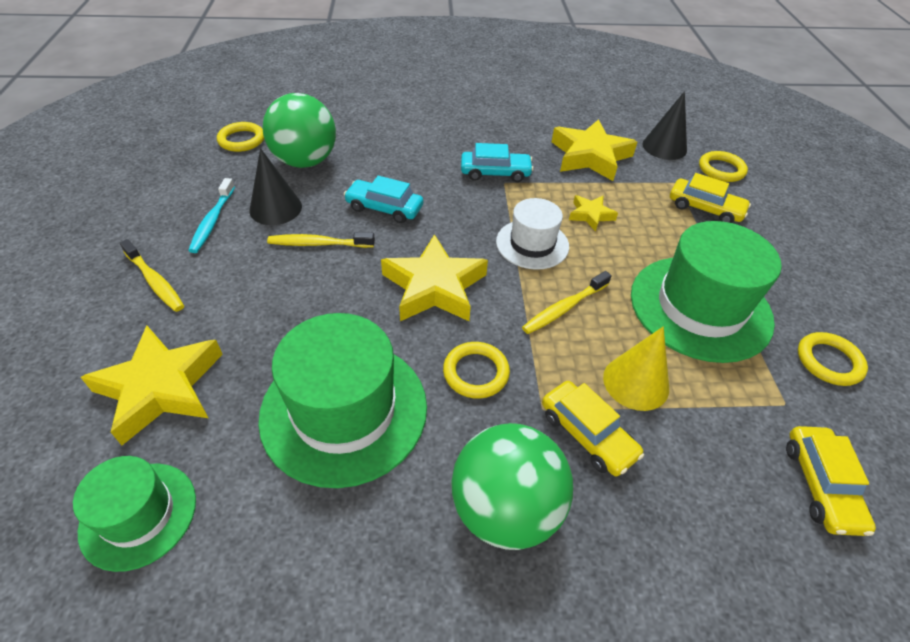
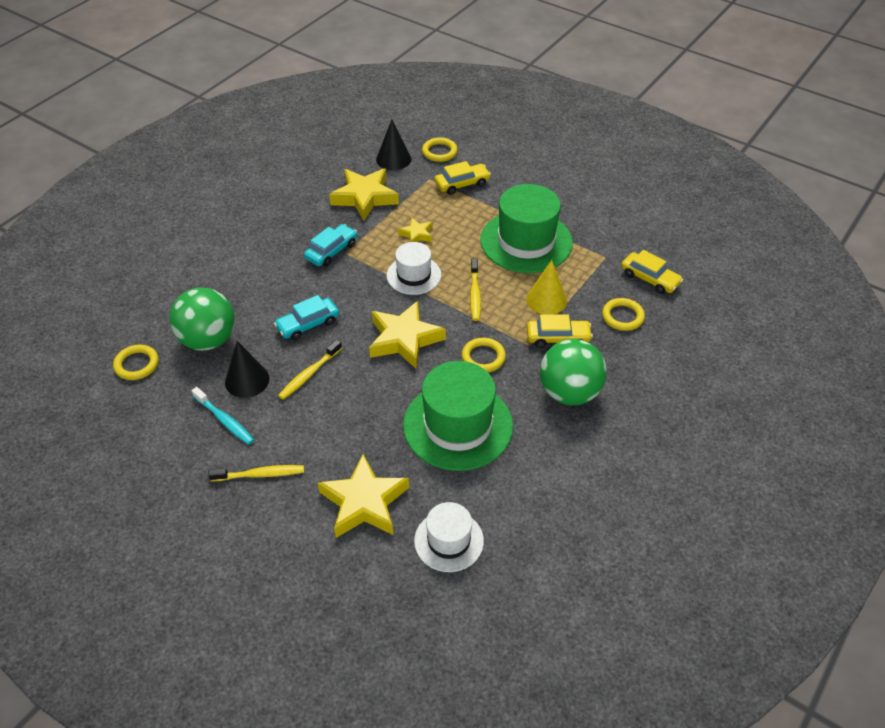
camera: 50 degrees left, 0 degrees up
green hat [73,456,196,572] -> white hat [414,502,484,572]
yellow ring [798,332,868,386] -> yellow ring moved to [602,298,645,331]

